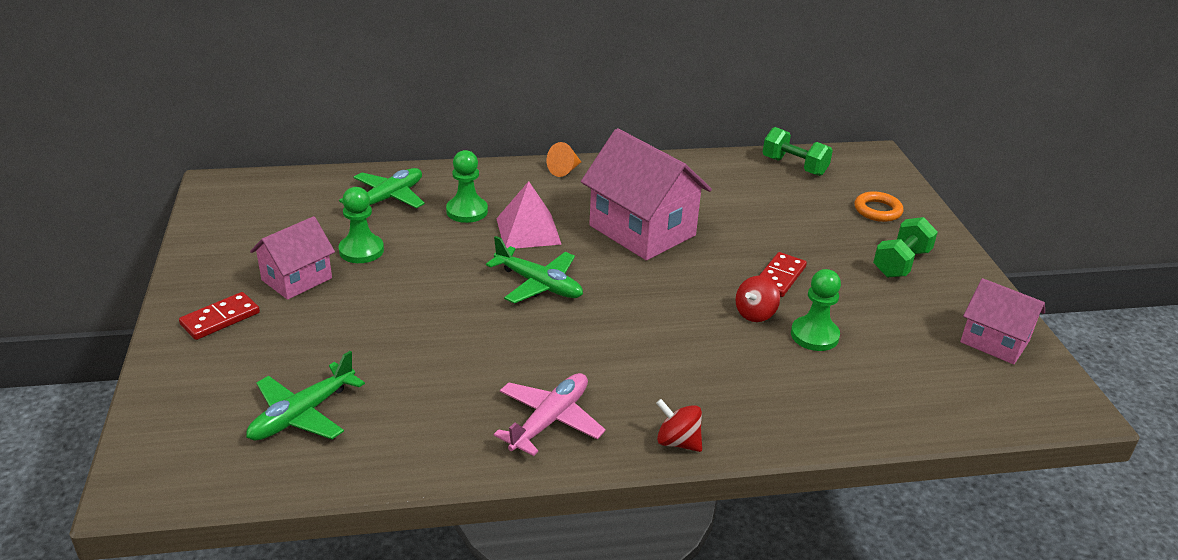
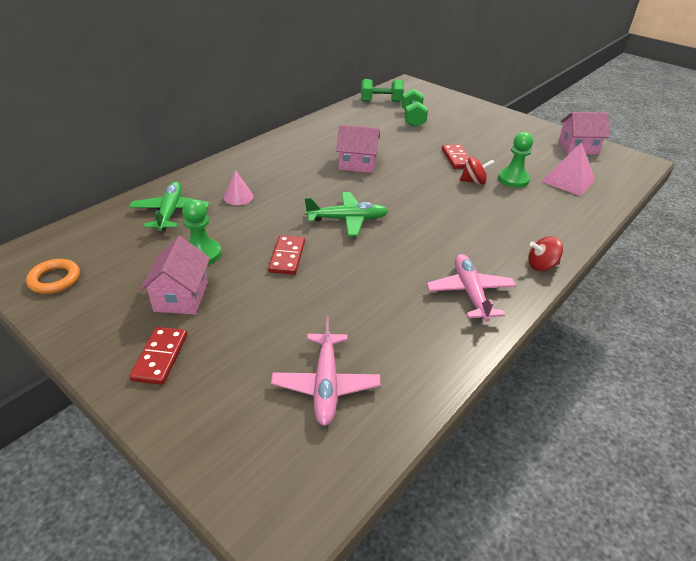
camera: 40 degrees left, 5 degrees up
green plane [246,351,365,440] -> pink plane [271,316,381,426]
green pawn [446,150,488,223] -> pink cone [224,170,254,205]
pink pyramid [496,181,562,249] -> pink pyramid moved to [541,142,595,196]
orange cone [546,142,581,177] -> none
pink house [581,128,712,260] -> pink house [336,125,380,173], size x0.59
red spinning top [735,276,780,322] -> red spinning top turned 90 degrees counterclockwise [460,157,494,185]
orange ring [854,191,903,222] -> orange ring moved to [26,259,80,294]
green dumbbell [873,217,938,278] -> green dumbbell moved to [401,88,428,127]
none -> red domino [268,235,305,275]

